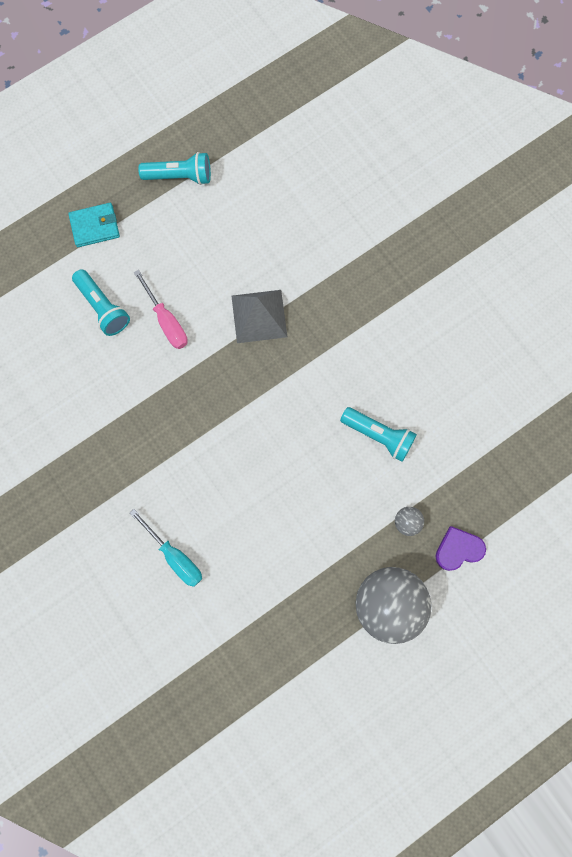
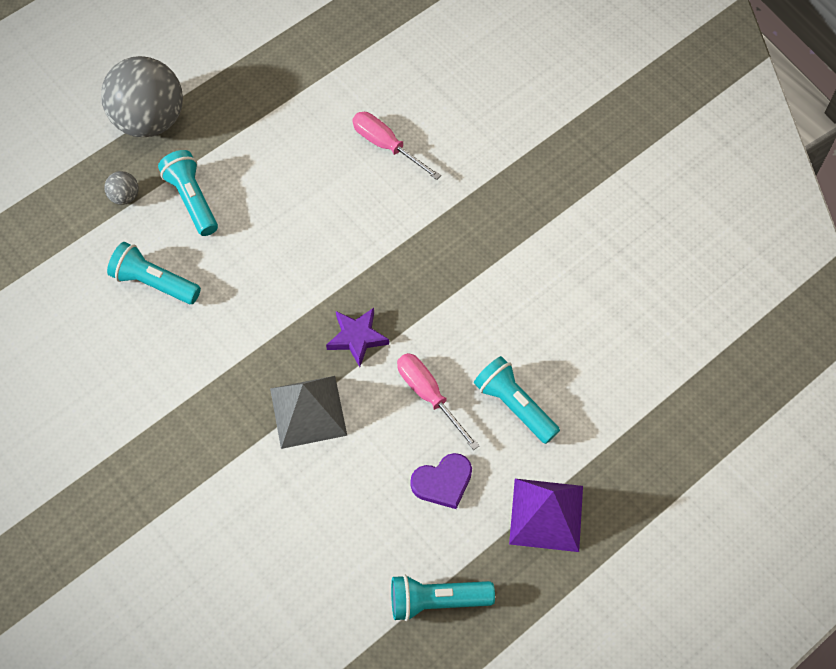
camera: 175 degrees right, 15 degrees down
turquoise wallet [68,203,120,247] -> purple pyramid [509,479,583,552]
turquoise screwdriver [130,509,202,587] -> pink screwdriver [352,112,441,180]
purple heart [435,526,486,571] -> purple heart moved to [410,453,472,509]
none -> turquoise flashlight [158,150,218,236]
none -> purple star [326,308,389,367]

